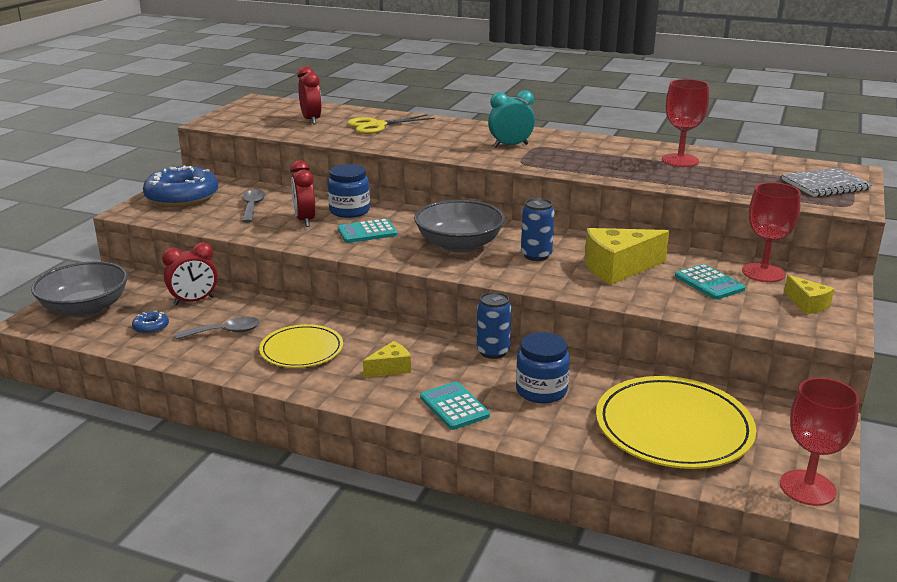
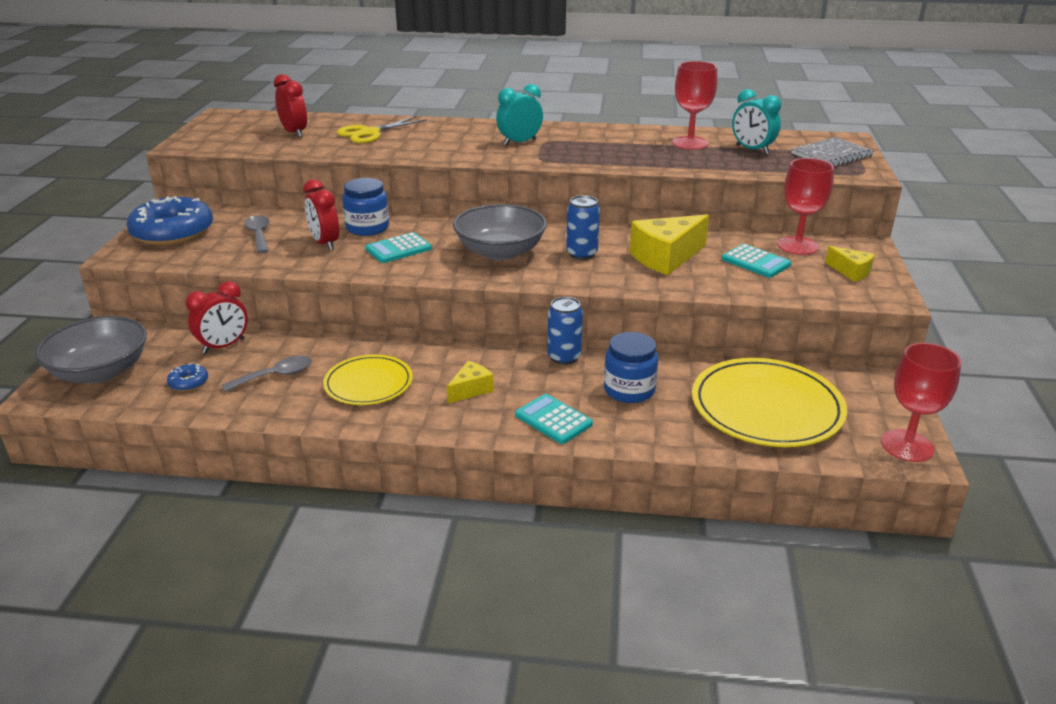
camera: 15 degrees left, 5 degrees up
none -> turquoise clock [732,89,781,154]

